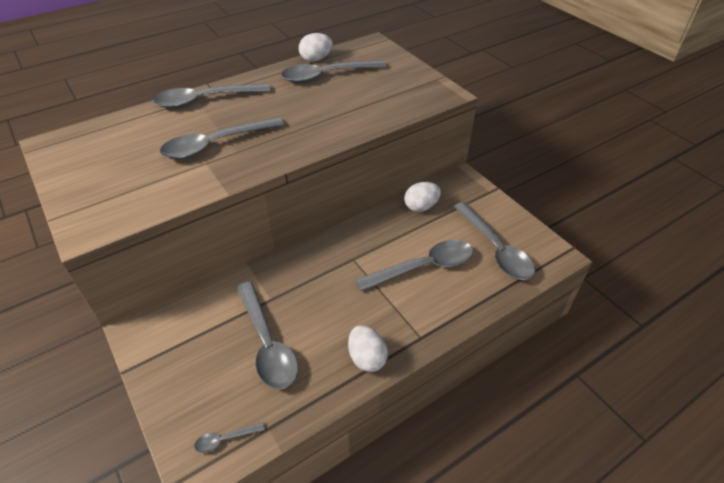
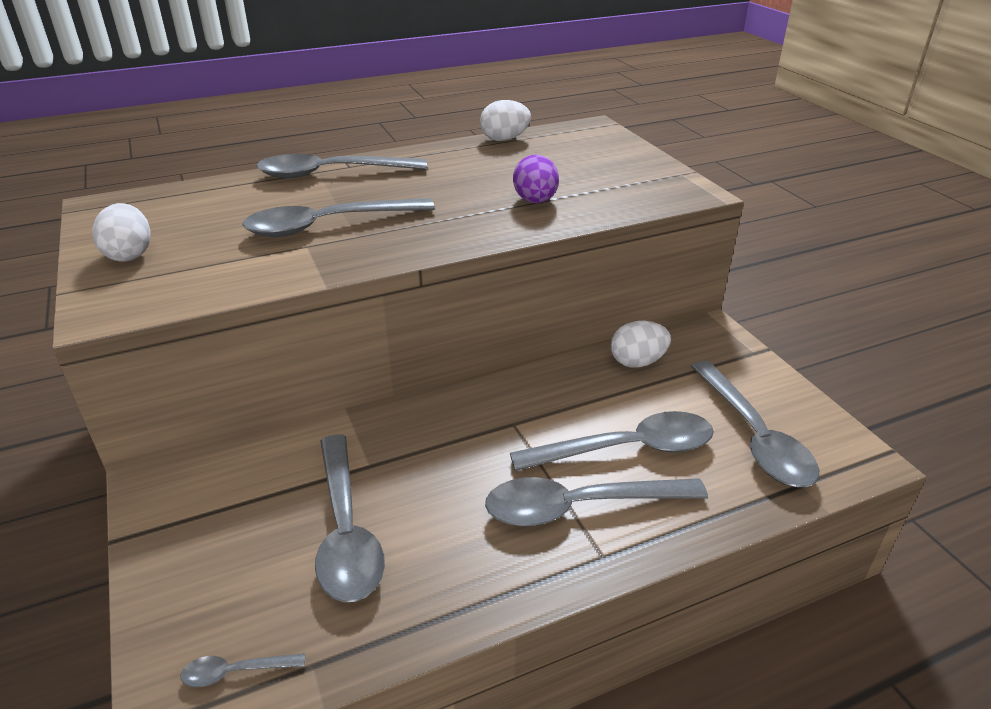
camera: 10 degrees right, 10 degrees down
grey spoon [281,60,386,83] -> grey spoon moved to [485,477,708,527]
white egg [348,325,388,372] -> white egg moved to [92,203,151,262]
none -> purple egg [513,155,559,203]

